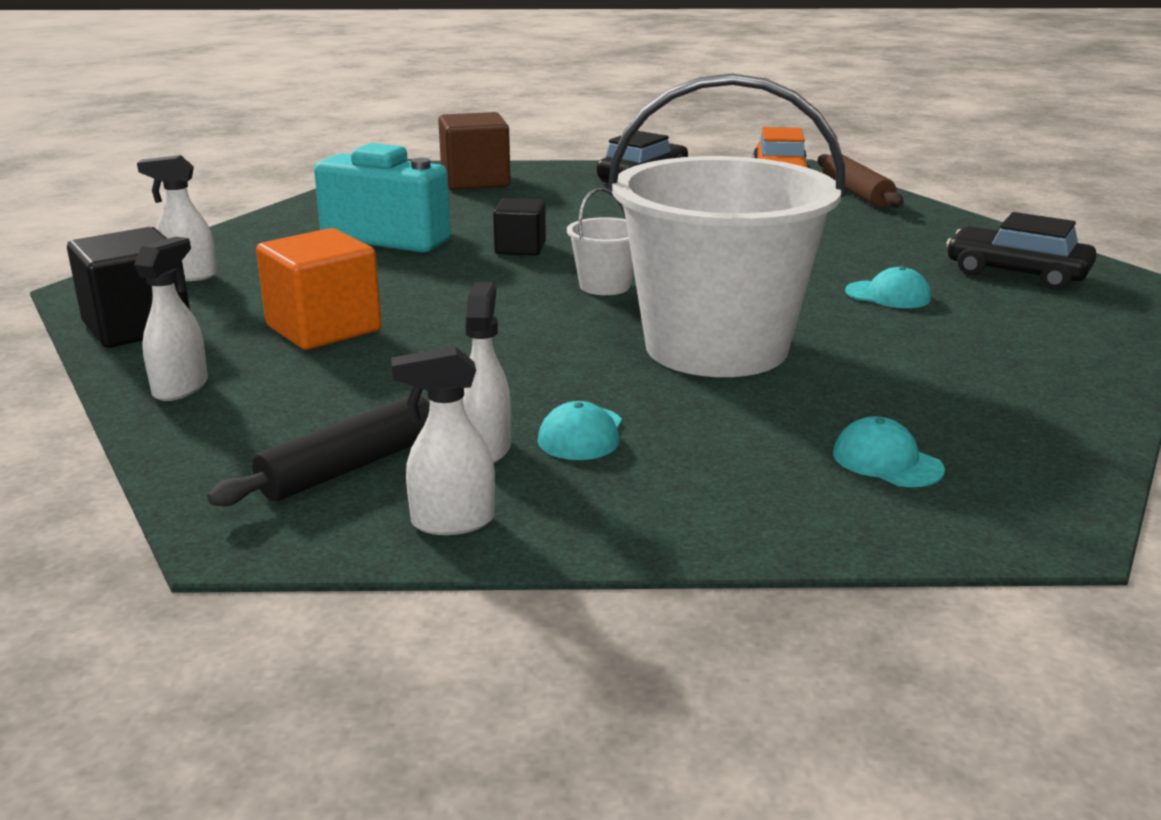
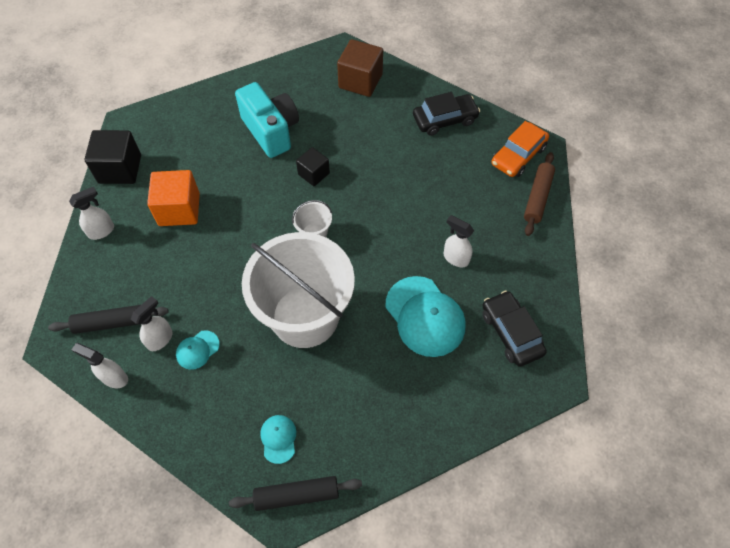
camera: 35 degrees right, 35 degrees up
white spray bottle [137,155,217,281] -> white spray bottle moved to [444,215,474,267]
turquoise cap [845,266,931,308] -> turquoise cap [385,276,465,357], size x2.06
none -> black rolling pin [229,476,362,511]

